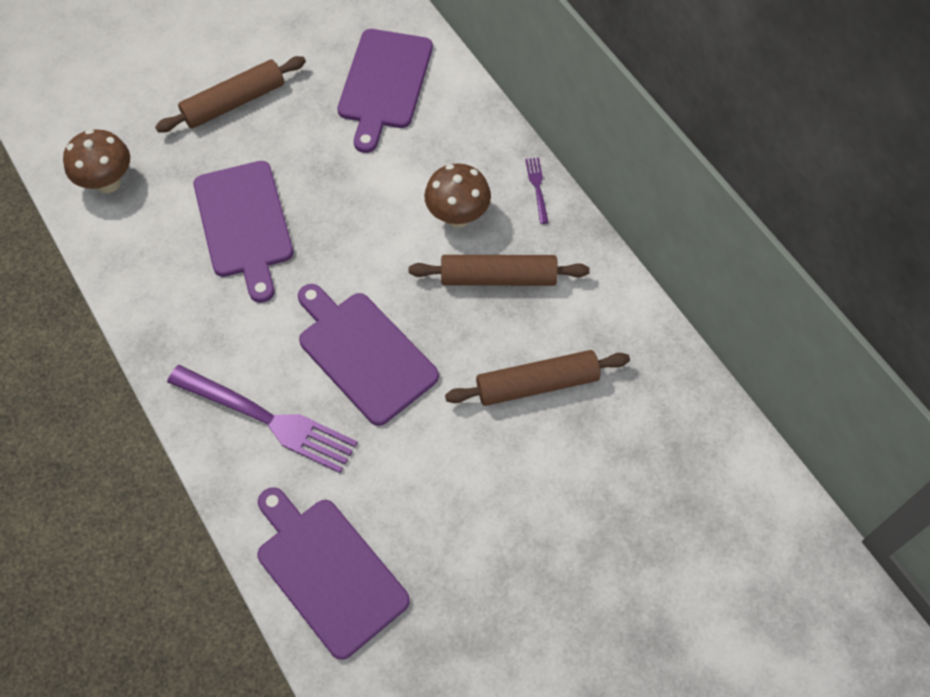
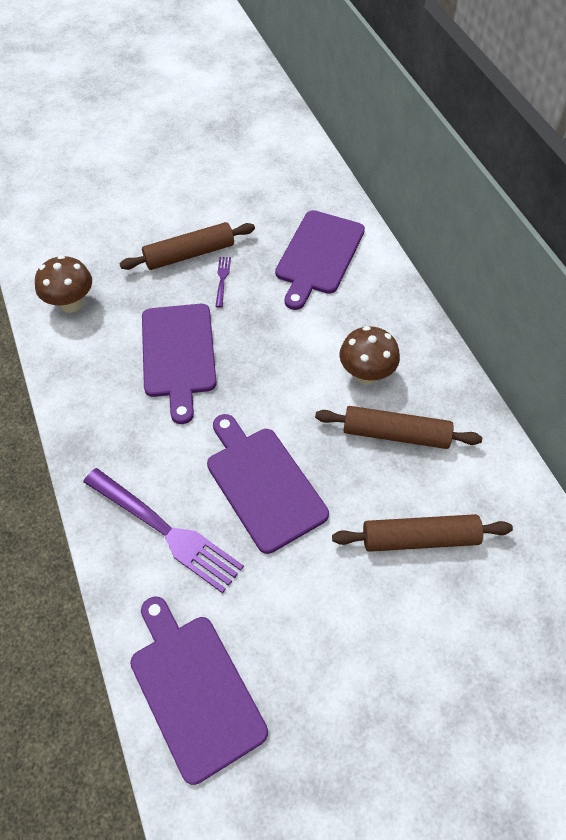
camera: 10 degrees right, 5 degrees down
purple fork [525,158,549,224] -> purple fork moved to [215,257,231,308]

